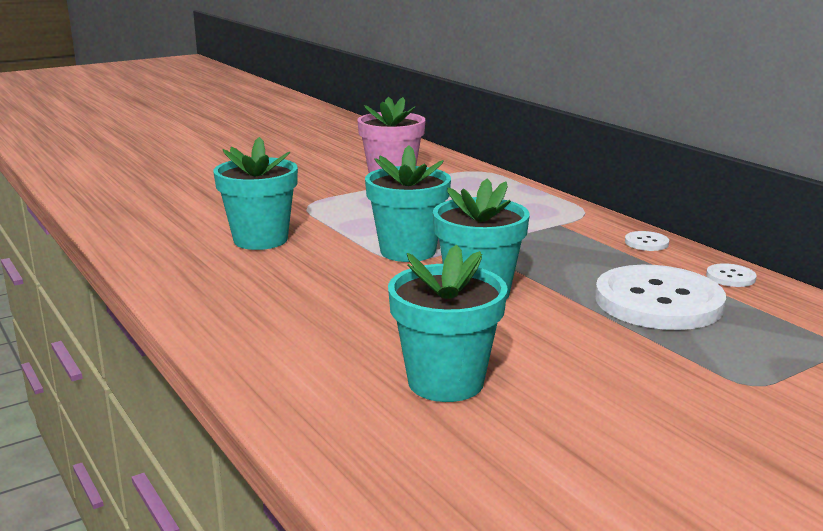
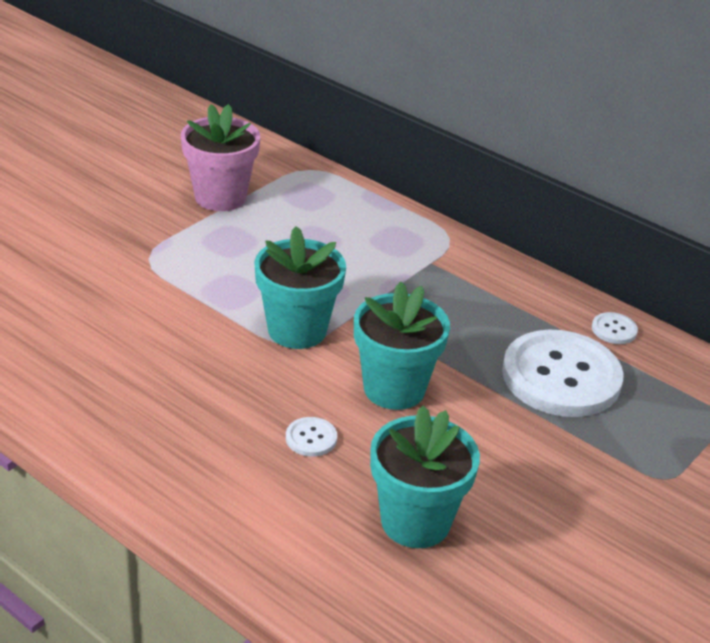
camera: 20 degrees left, 15 degrees up
turquoise flower pot [213,137,298,250] -> none
white button [625,231,669,251] -> white button moved to [286,417,337,457]

